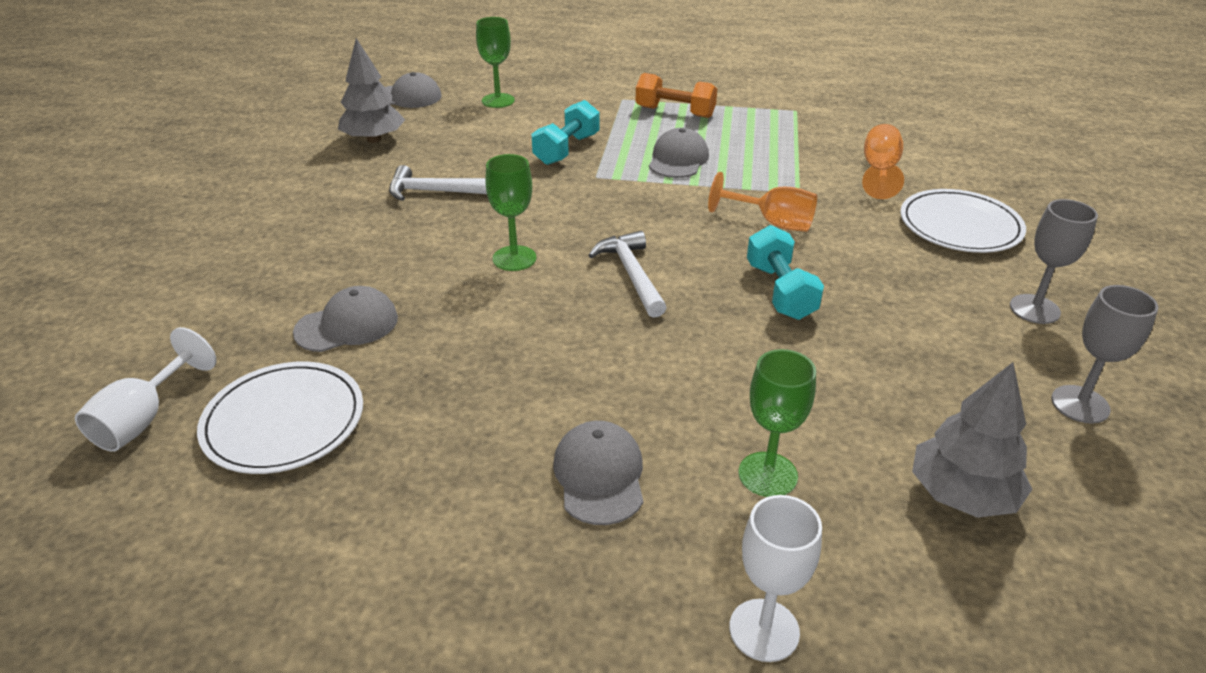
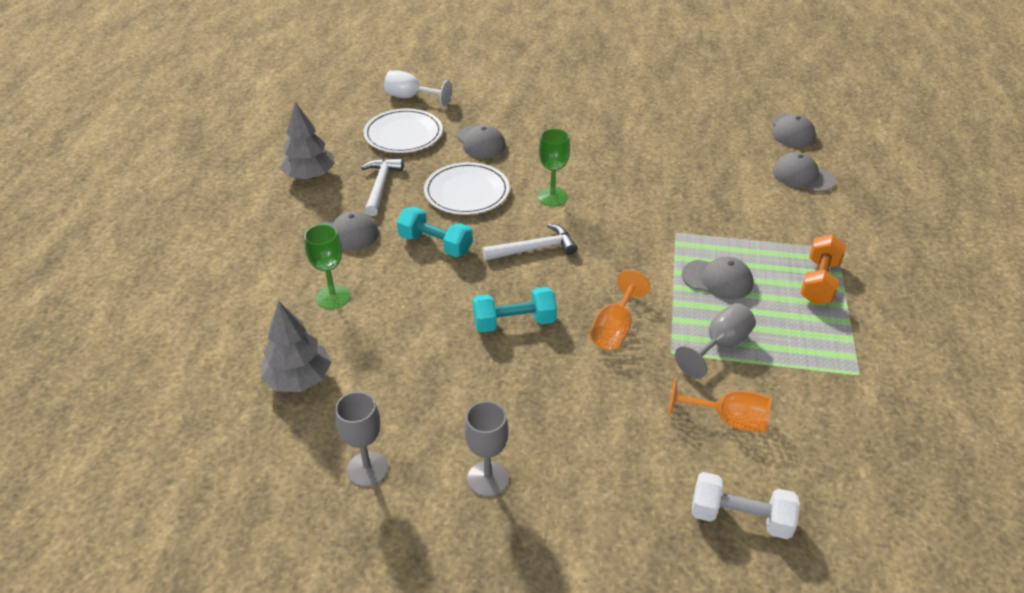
camera: 90 degrees right, 5 degrees up
grey tree [338,38,405,143] -> grey tree moved to [280,102,335,179]
white hammer [389,165,487,201] -> white hammer moved to [361,158,403,216]
green goblet [476,17,515,108] -> grey cap [773,152,836,192]
turquoise dumbbell [532,100,600,165] -> turquoise dumbbell moved to [397,207,473,257]
white goblet [729,495,822,662] -> none
white plate [900,189,1026,253] -> white plate moved to [424,162,510,215]
none -> grey goblet [675,303,756,379]
none -> white dumbbell [692,472,800,539]

